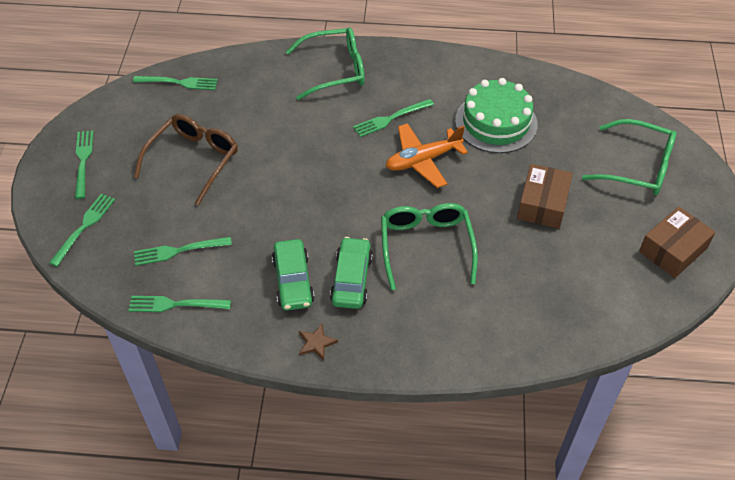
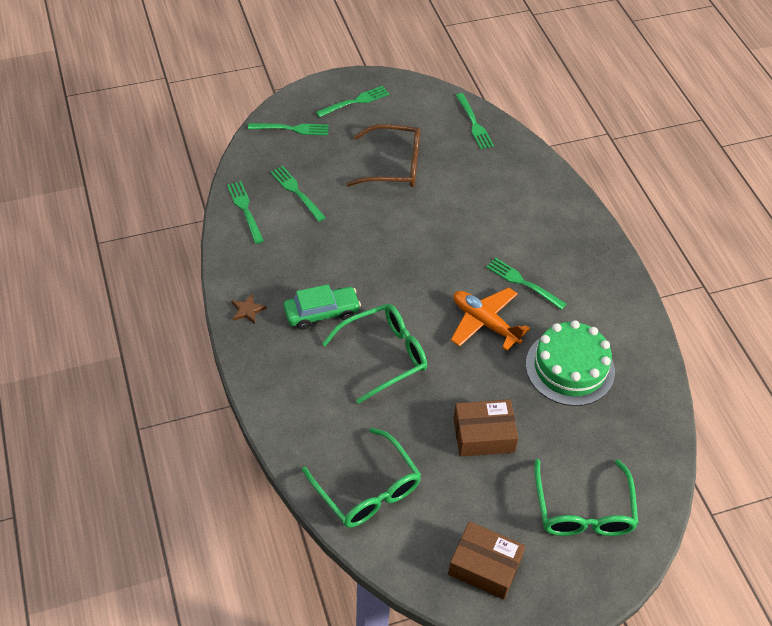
camera: 65 degrees right, 0 degrees up
green car [272,239,314,310] -> none
green glasses [286,27,365,100] -> green glasses moved to [302,428,421,528]

